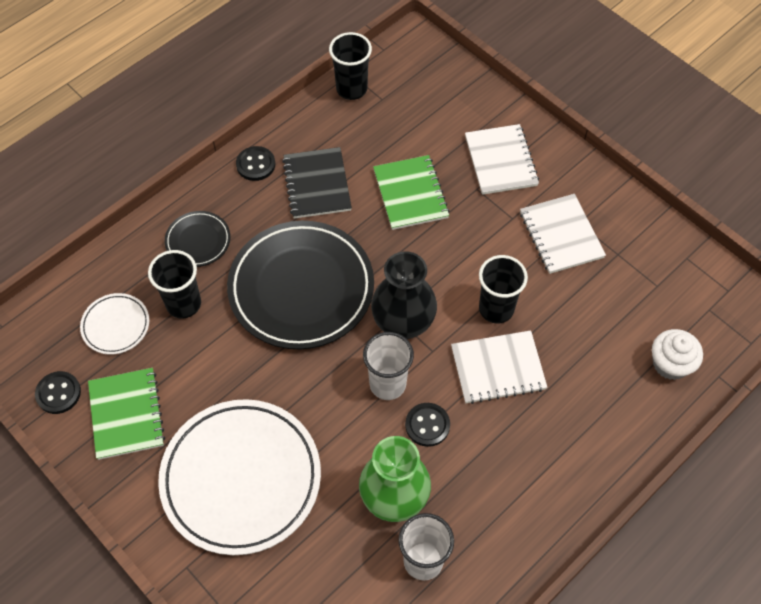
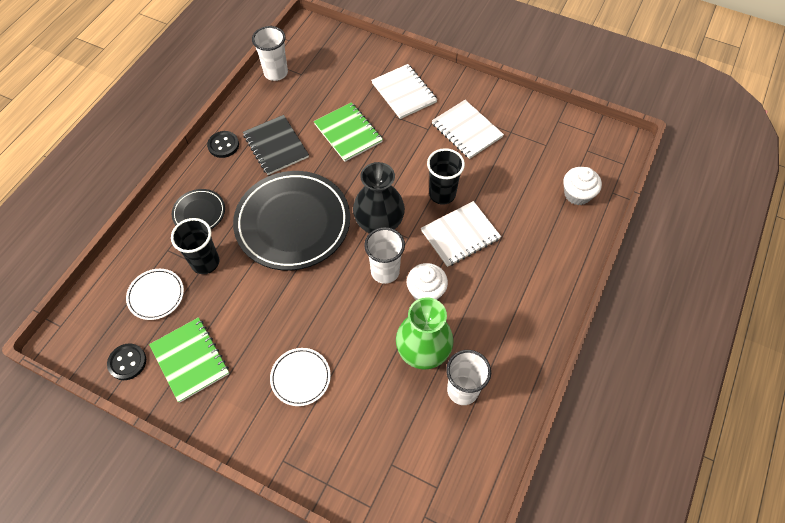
camera: 20 degrees left, 0 degrees up
white plate [158,399,321,555] -> white plate [270,348,331,406], size x0.46
black cup [329,32,372,100] -> white cup [252,26,288,81]
black button [405,403,450,447] -> white cupcake [407,263,448,300]

